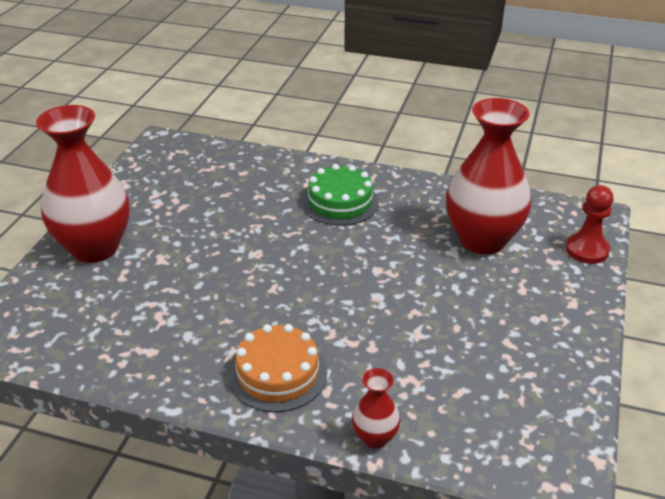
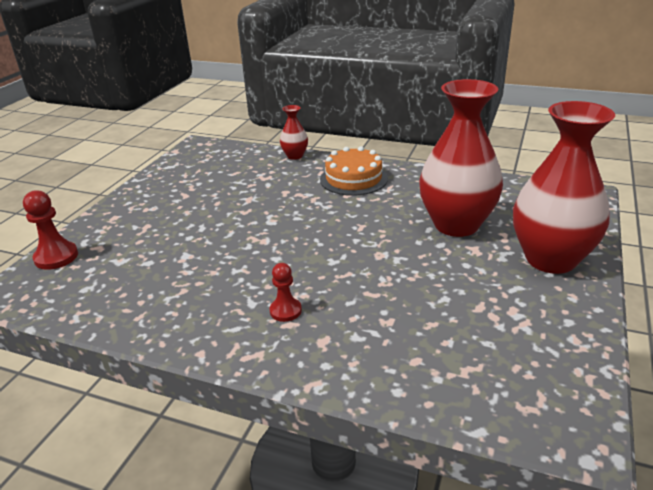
camera: 175 degrees left, 5 degrees down
green cake [302,164,379,226] -> red pawn [269,263,302,322]
red vase [446,98,531,254] -> red vase moved to [419,79,503,237]

